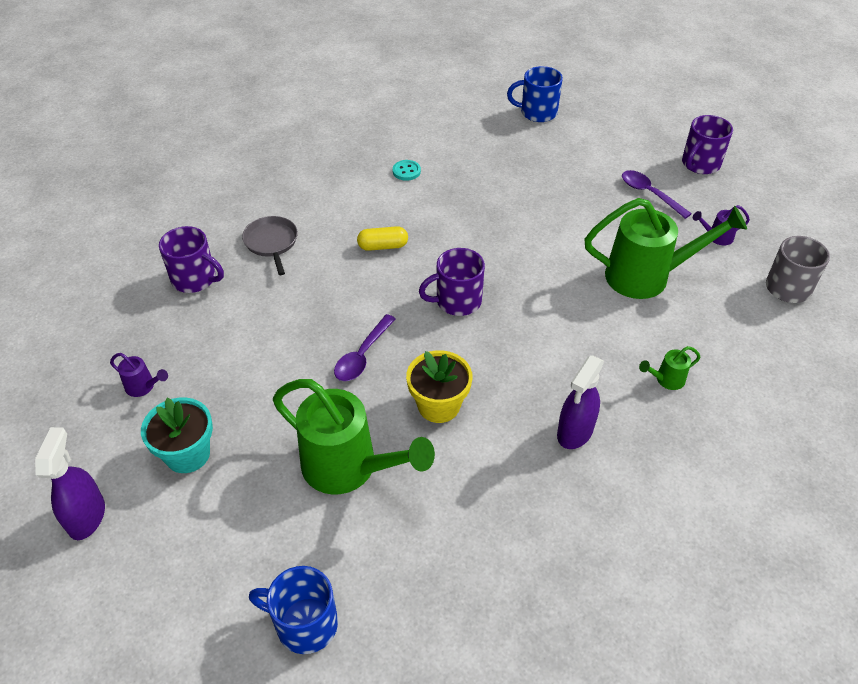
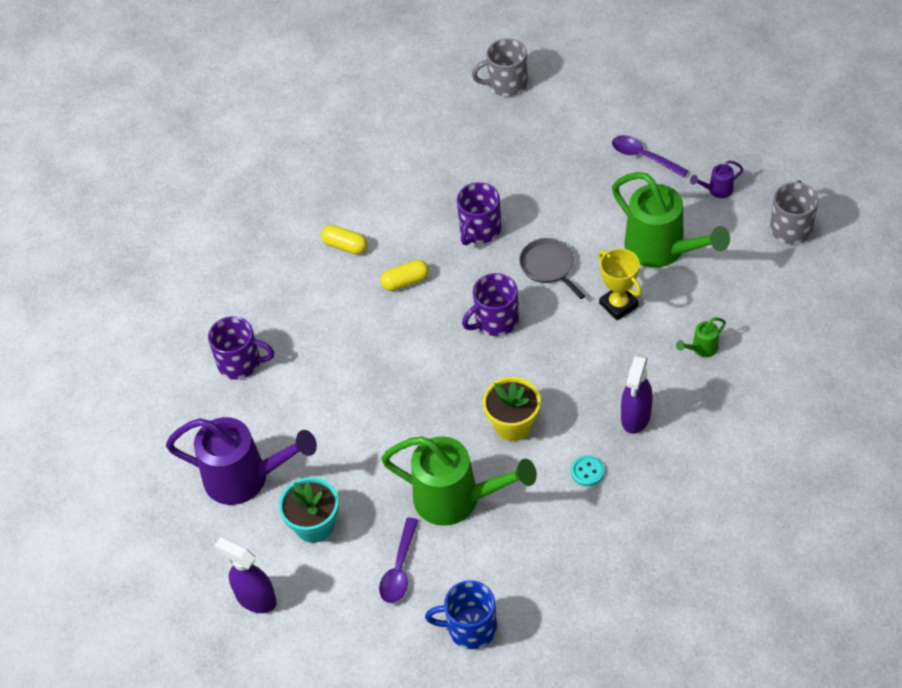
camera: 10 degrees left, 5 degrees up
purple spray bottle [35,427,105,540] -> purple spray bottle turned 45 degrees counterclockwise [214,537,277,613]
purple watering can [110,353,168,397] -> purple watering can [166,417,317,505], size x2.39
grey pan [242,216,298,275] -> grey pan moved to [519,238,585,299]
purple spoon [334,314,396,381] -> purple spoon moved to [379,518,418,603]
turquoise button [393,160,421,181] -> turquoise button moved to [571,455,604,487]
blue mug [507,66,563,122] -> grey mug [472,38,528,97]
green watering can [584,198,747,299] -> green watering can turned 60 degrees clockwise [612,172,730,268]
purple mug [682,115,733,174] -> purple mug moved to [457,182,501,245]
none -> yellow capsule [321,225,367,254]
none -> yellow trophy [598,248,642,320]

